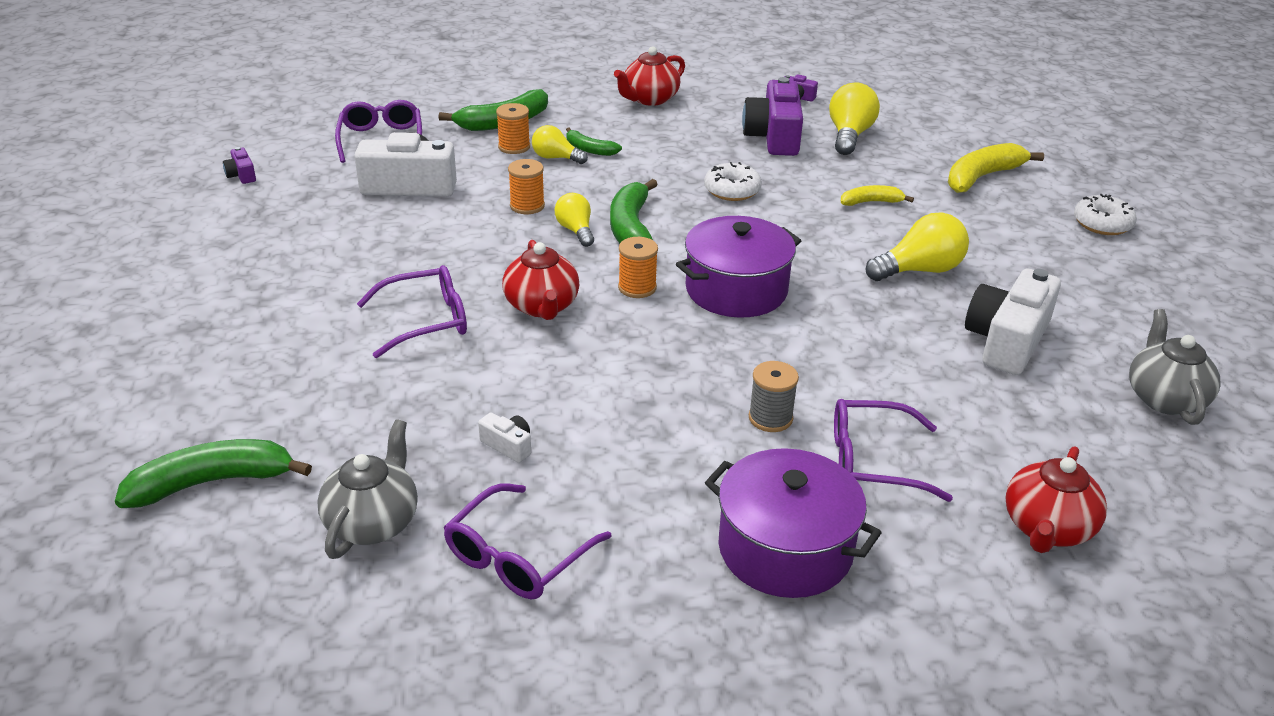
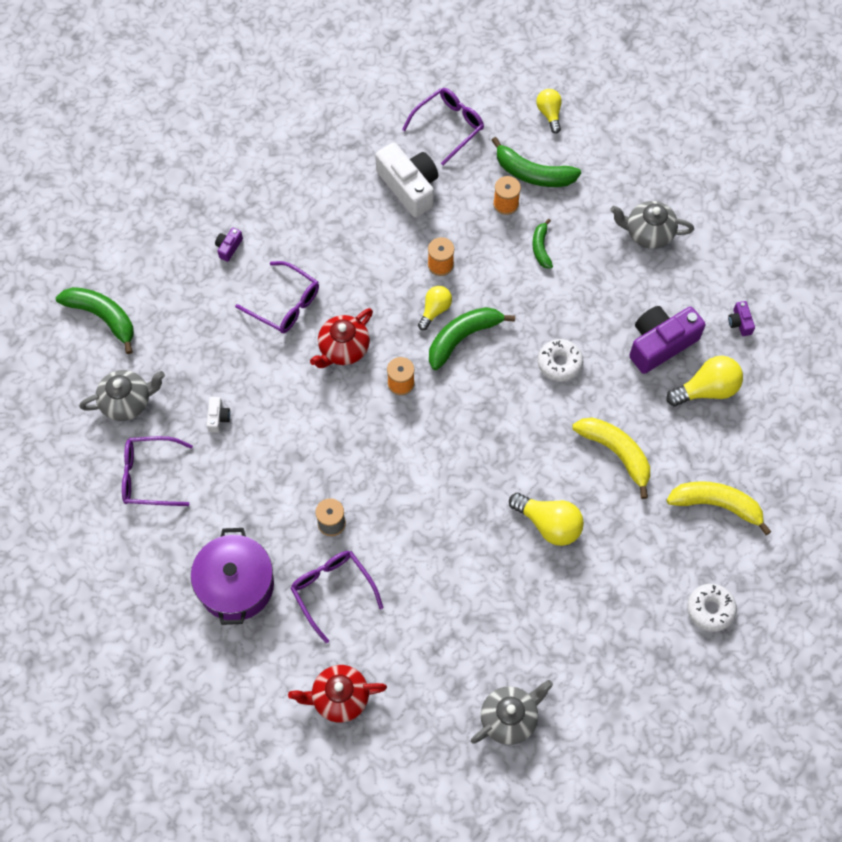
camera: 55 degrees right, 30 degrees up
purple camera [223,147,256,184] -> purple camera moved to [215,228,243,262]
yellow light bulb [532,125,588,164] -> yellow light bulb moved to [536,89,562,134]
red teapot [614,46,685,106] -> grey teapot [610,201,694,249]
purple pot [676,216,801,318] -> none
yellow banana [841,185,914,206] -> yellow banana [572,418,650,499], size x1.75
white camera [965,269,1061,375] -> none

